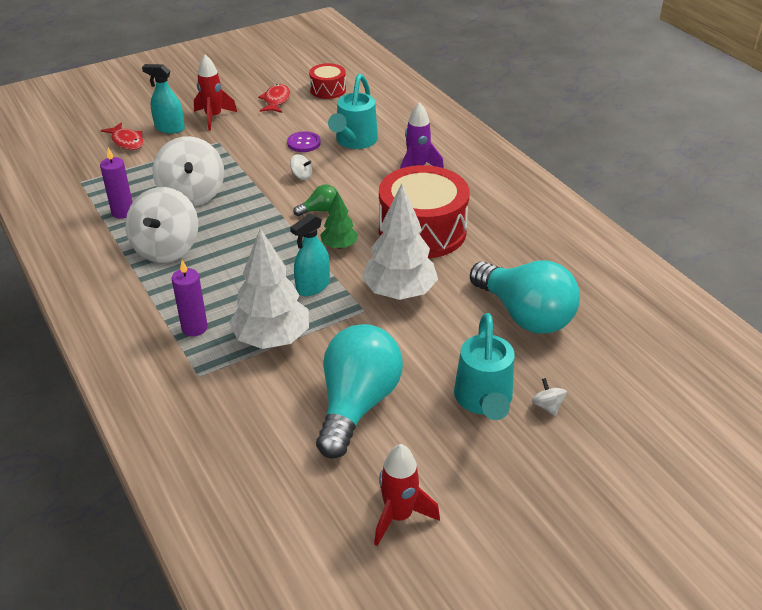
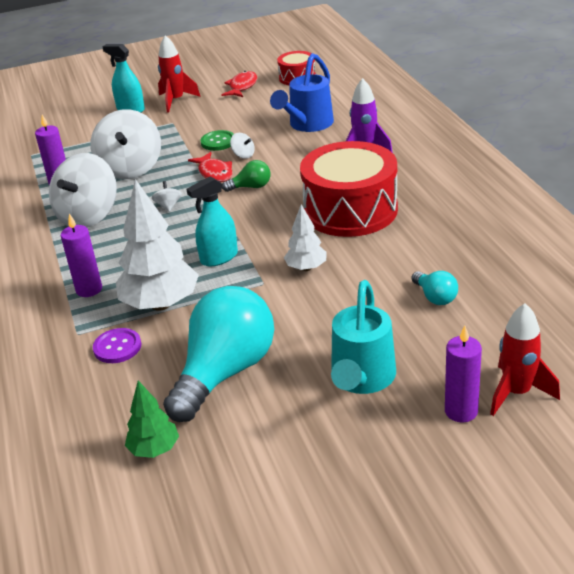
camera: 15 degrees right, 5 degrees down
red fish [101,122,144,150] -> red fish moved to [188,152,233,182]
purple button [287,131,321,152] -> purple button moved to [93,328,141,363]
green tree [320,191,358,249] -> green tree moved to [125,381,179,458]
turquoise watering can [328,74,378,149] -> blue watering can [270,53,334,132]
white tree [362,184,438,300] -> white tree [284,204,327,271], size x0.54
red rocket [374,444,440,546] -> red rocket moved to [490,303,560,416]
turquoise light bulb [470,260,580,334] -> turquoise light bulb [412,271,458,305], size x0.43
white spinning top [532,378,567,416] -> white spinning top moved to [152,181,182,212]
none -> green button [201,130,234,151]
none -> purple candle [445,326,482,422]

